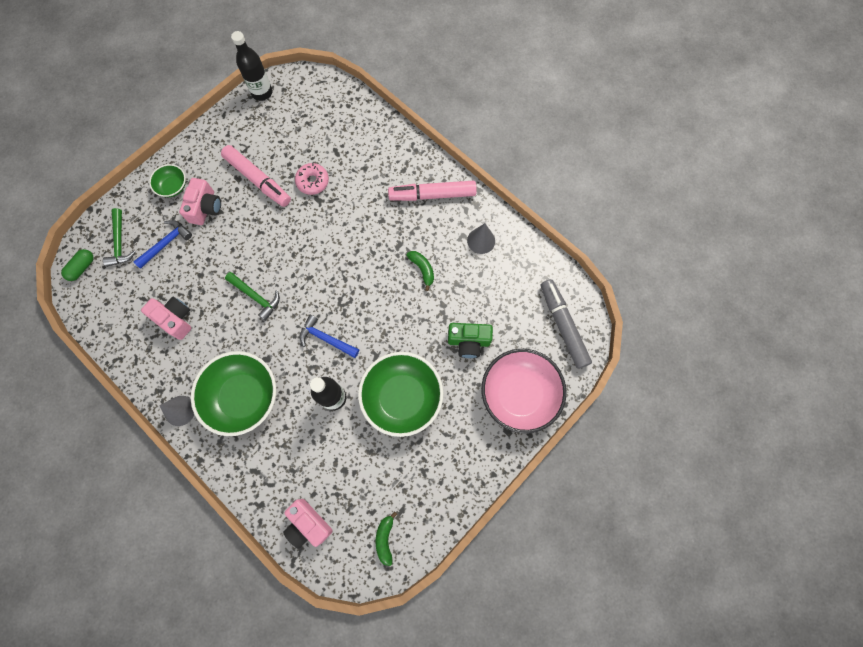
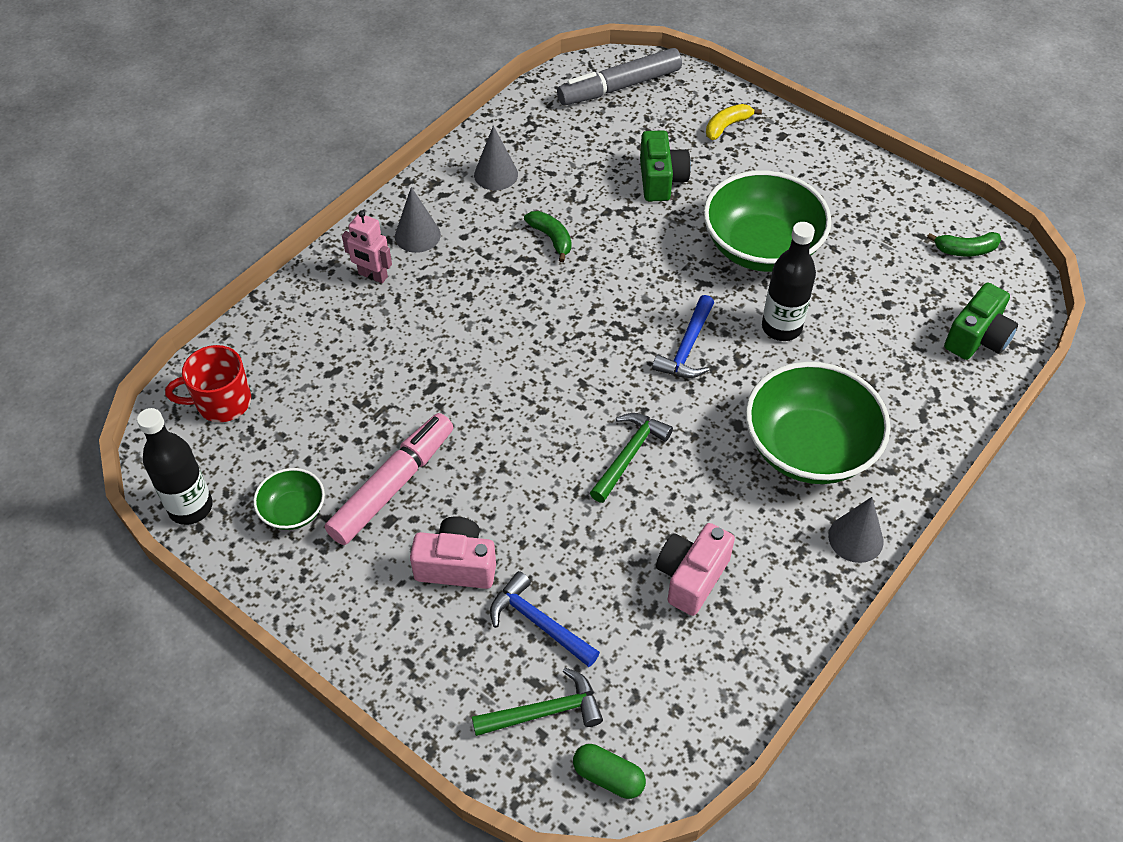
camera: 95 degrees left, 20 degrees down
green bowl [149,164,186,197] -> green bowl moved to [253,468,325,530]
pink camera [283,499,333,549] -> green camera [944,282,1018,360]
pink donut [295,163,329,195] -> none
pink marker [388,181,477,201] -> grey cone [395,187,441,253]
green banana [406,251,434,291] -> green banana turned 90 degrees clockwise [524,211,572,262]
pink bowl [481,349,567,433] -> yellow banana [706,104,762,140]
none -> red mug [165,345,251,422]
none -> pink robot [342,210,392,283]

